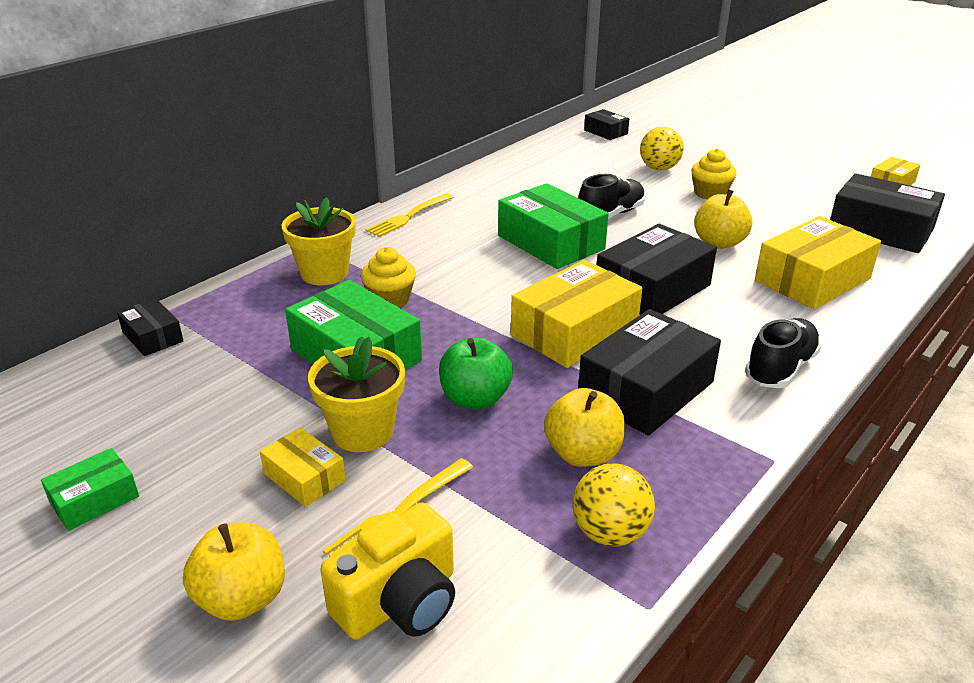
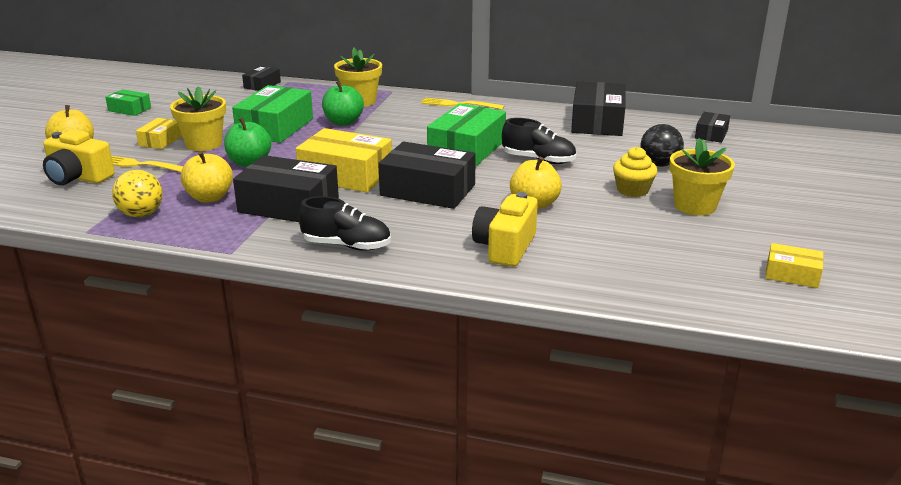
camera: 65 degrees right, 5 degrees down
yellow cupcake [361,247,416,308] -> green apple [322,81,364,126]
yellow ball [640,127,684,170] -> black ball [640,124,684,167]
yellow box [755,216,881,309] -> yellow camera [472,192,538,267]
black box [830,173,945,253] -> black box moved to [571,81,625,136]
none -> yellow flower pot [669,138,735,216]

